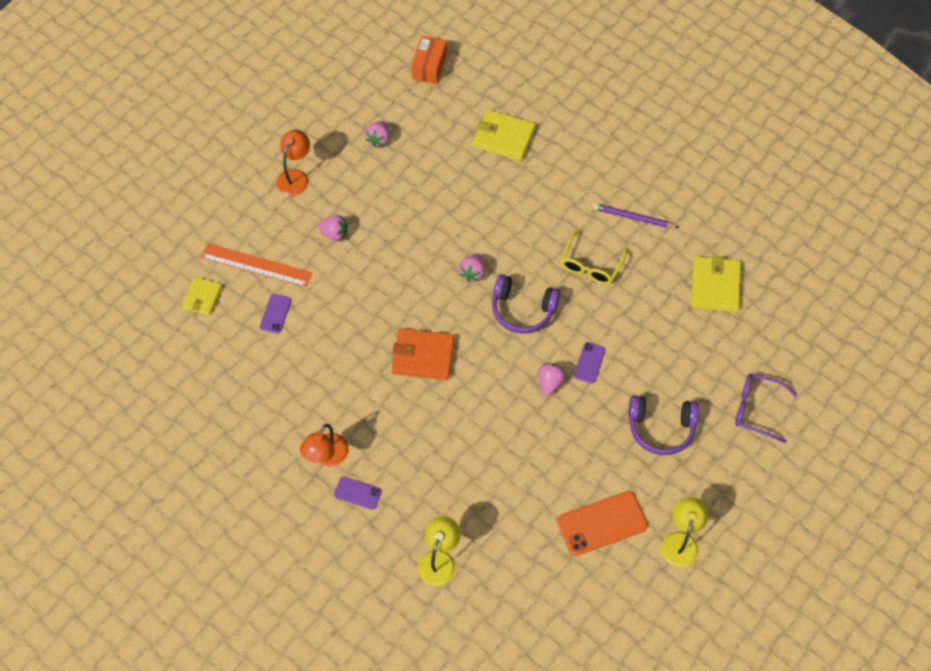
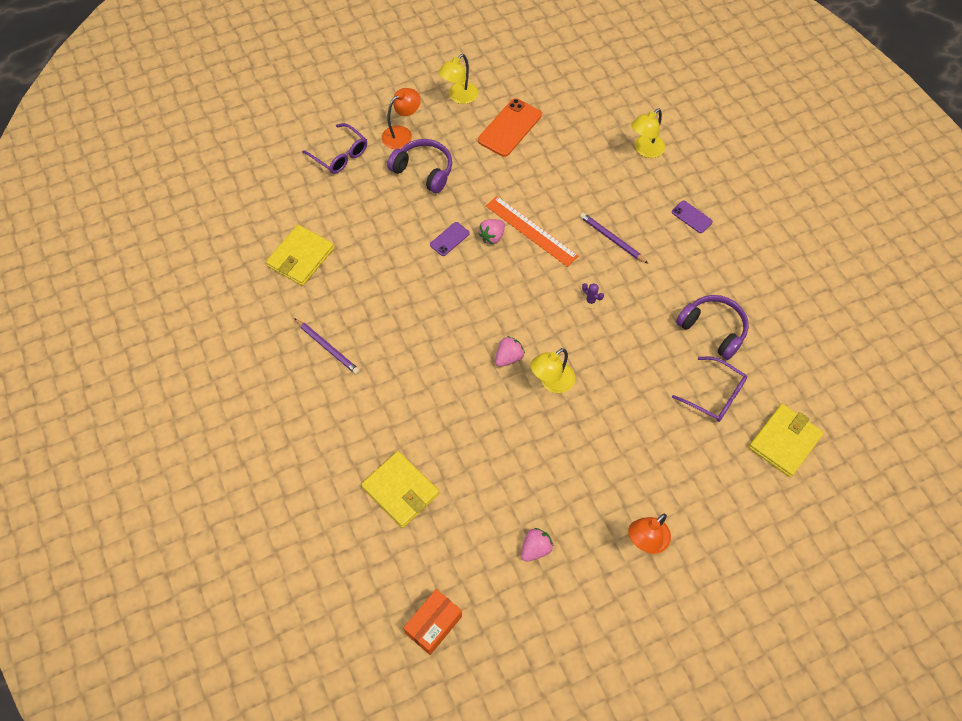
camera: 155 degrees left, 0 degrees up
yellow wallet [182,277,222,315] -> yellow wallet [749,404,824,477], size x1.58
orange ruler [201,243,312,287] -> orange ruler moved to [486,196,578,267]
purple phone [260,294,291,333] -> purple glasses [672,356,747,422]
orange lamp [300,424,349,466] -> orange lamp moved to [382,88,421,149]
pink strawberry [318,215,348,241] -> none
orange wallet [391,328,455,380] -> purple cactus [582,283,604,308]
purple headphones [492,274,560,334] -> purple headphones moved to [676,295,749,360]
orange phone [557,491,648,556] -> orange phone turned 60 degrees counterclockwise [478,98,542,157]
yellow glasses [561,229,628,285] -> none
none -> yellow lamp [530,348,575,393]
none -> purple pencil [580,212,648,264]

